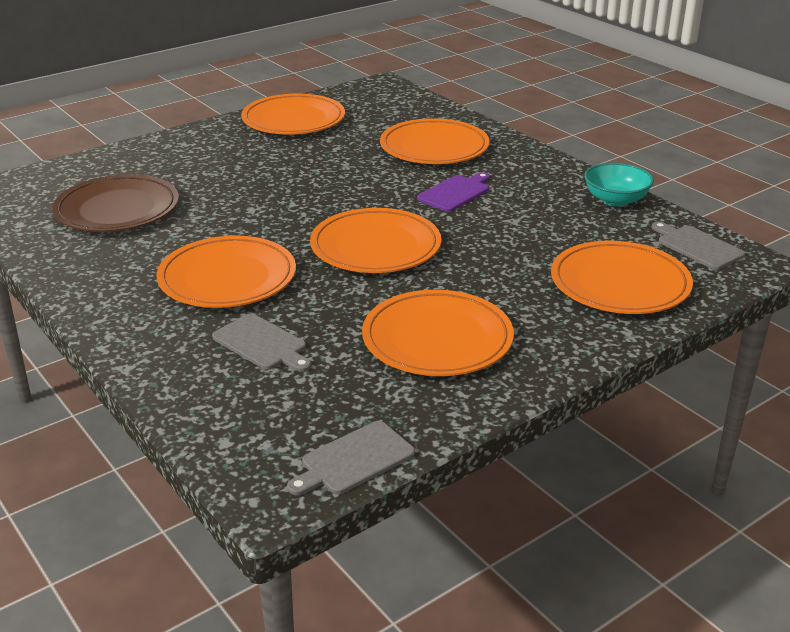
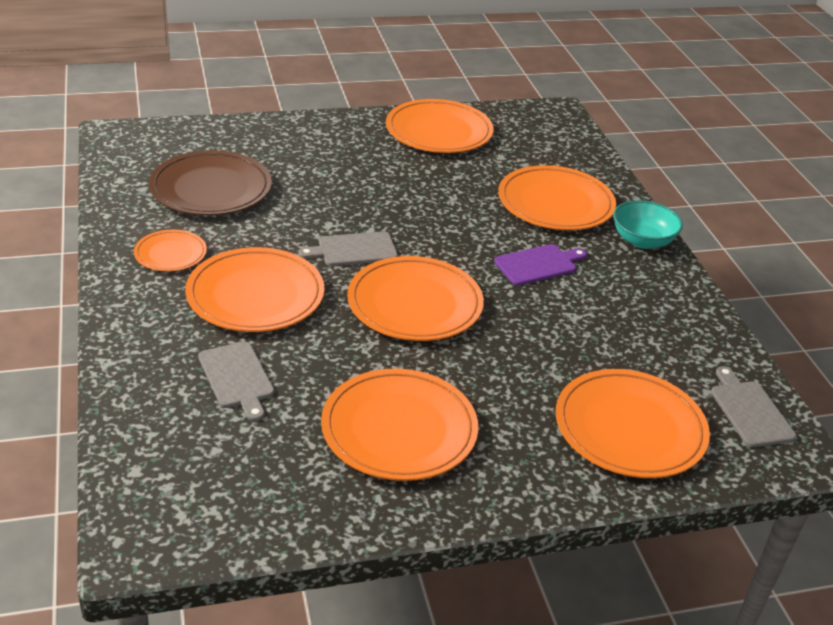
camera: 20 degrees right, 5 degrees up
grey cutting board [287,421,415,495] -> grey cutting board moved to [299,231,398,266]
turquoise bowl [584,163,654,207] -> turquoise bowl moved to [613,200,683,249]
none -> orange plate [134,229,207,272]

